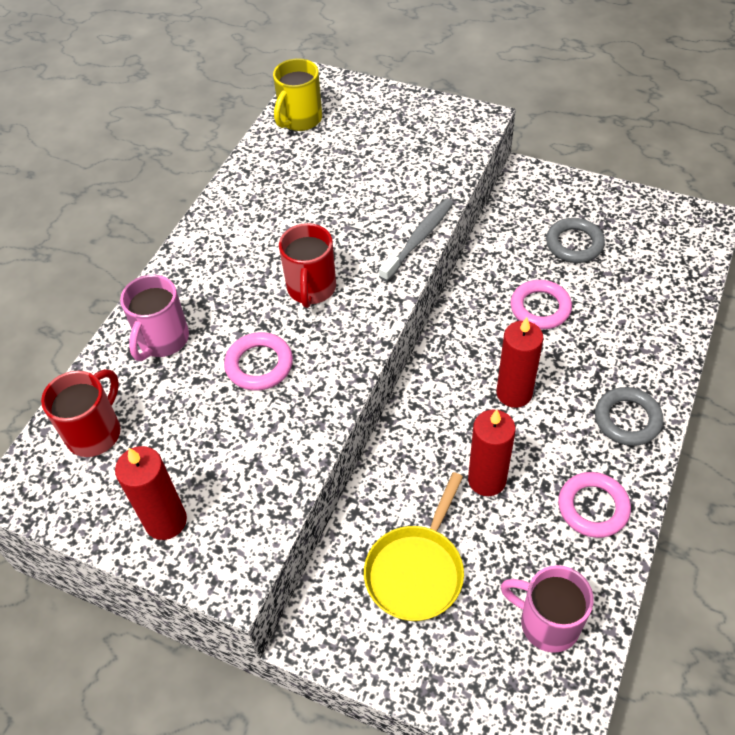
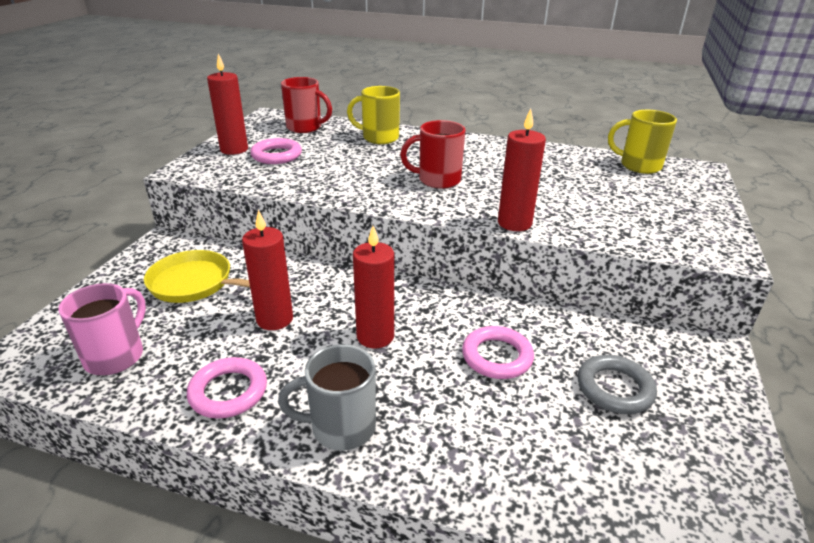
camera: 80 degrees right, 20 degrees down
pink mug [120,275,189,361] -> yellow mug [347,86,400,144]
pink ring [224,332,293,391] -> pink ring moved to [250,138,302,164]
grey toothbrush [379,199,453,282] -> red candle [498,109,546,231]
grey ring [595,387,663,446] -> grey mug [278,344,376,451]

